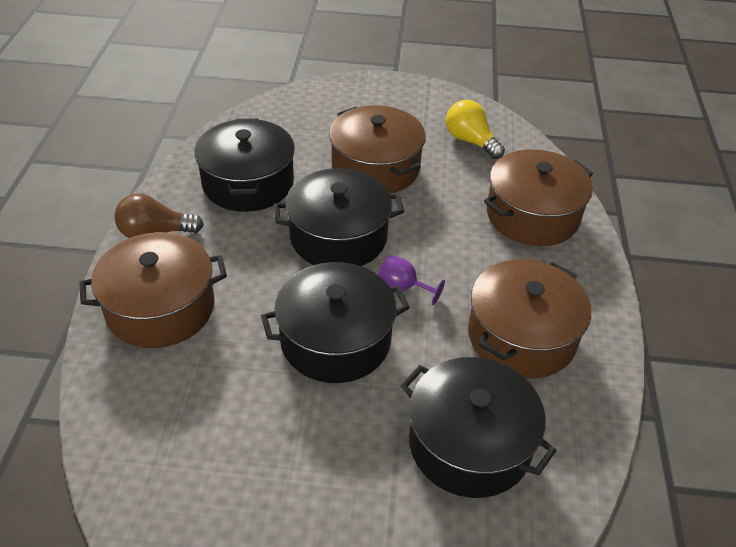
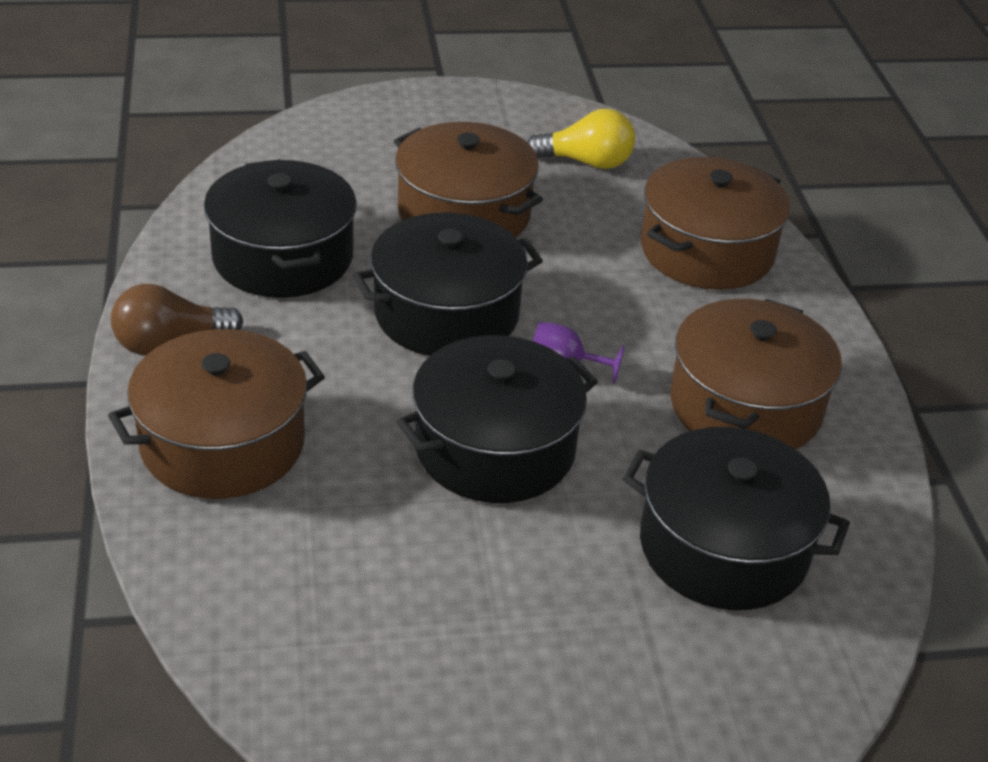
camera: 15 degrees left, 5 degrees down
yellow light bulb [446,100,505,159] -> yellow light bulb turned 150 degrees clockwise [527,109,635,169]

